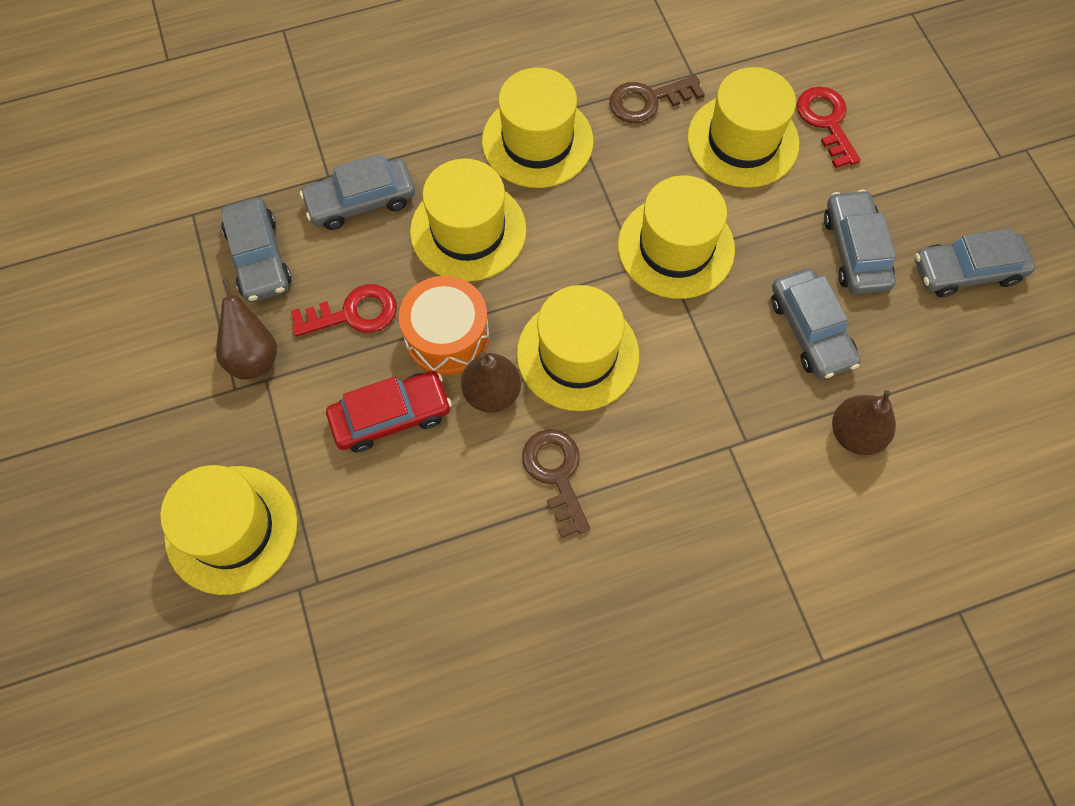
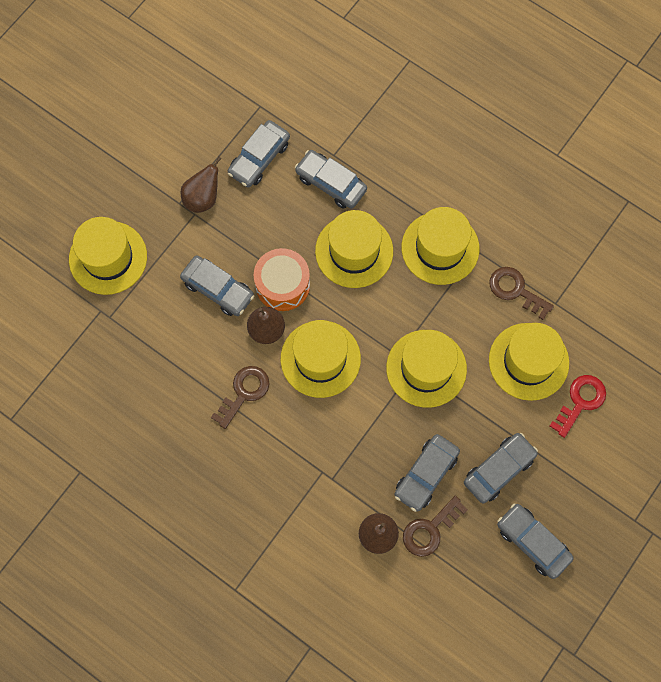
camera: 55 degrees right, 5 degrees up
red key [291,284,397,337] -> none
red car [326,371,452,452] -> grey car [180,255,254,316]
none -> brown key [403,496,468,557]

